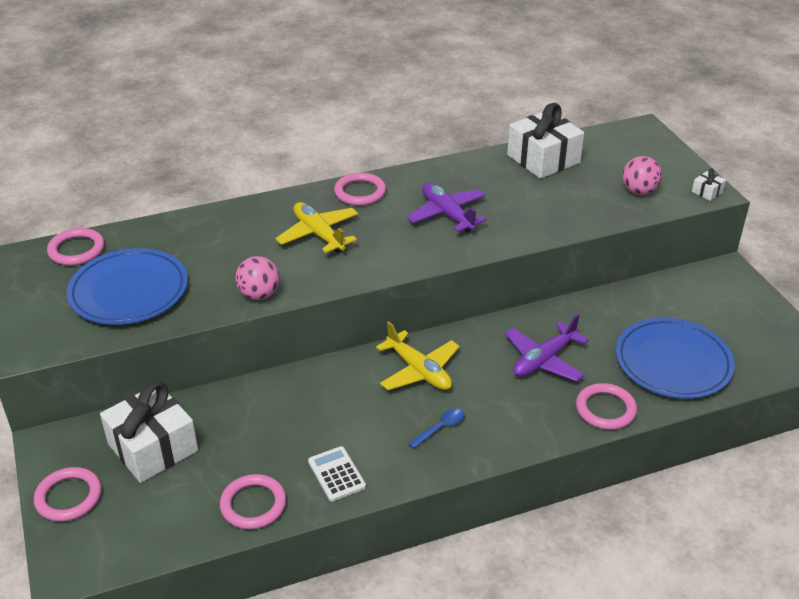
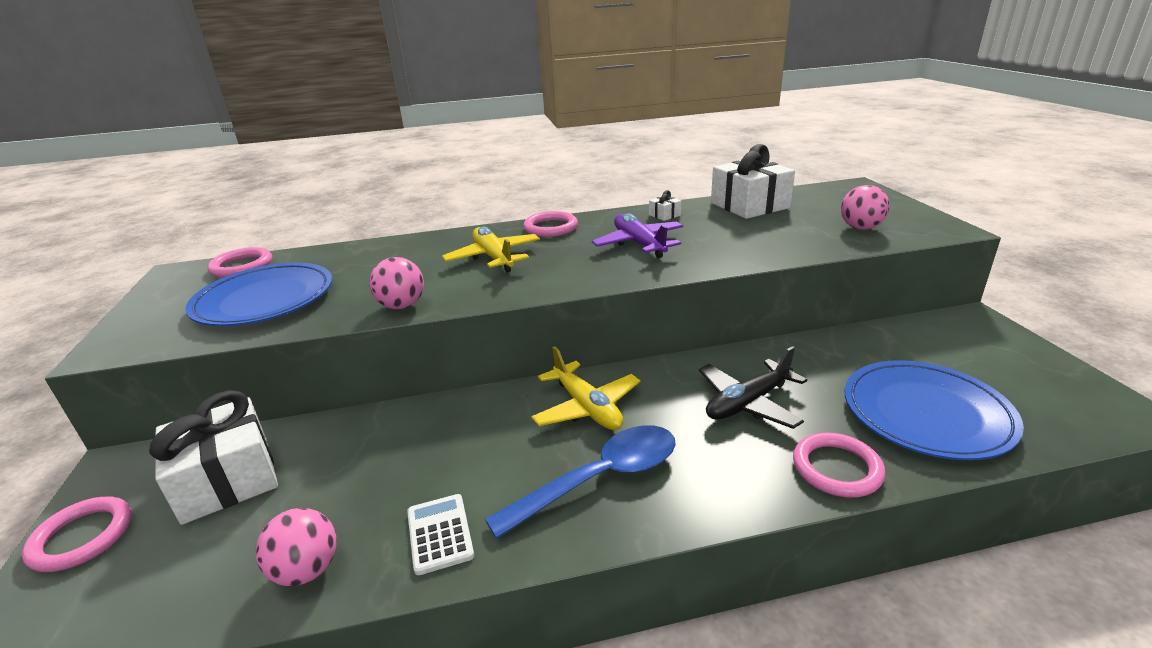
camera: 10 degrees right, 10 degrees down
pink ring [220,474,286,529] -> pink ball [255,508,337,586]
blue spoon [408,409,465,448] -> blue spoon [485,425,676,539], size x2.22
purple plane [505,314,589,382] -> black plane [699,346,807,429]
white gift [692,168,726,201] -> white gift moved to [649,190,681,221]

